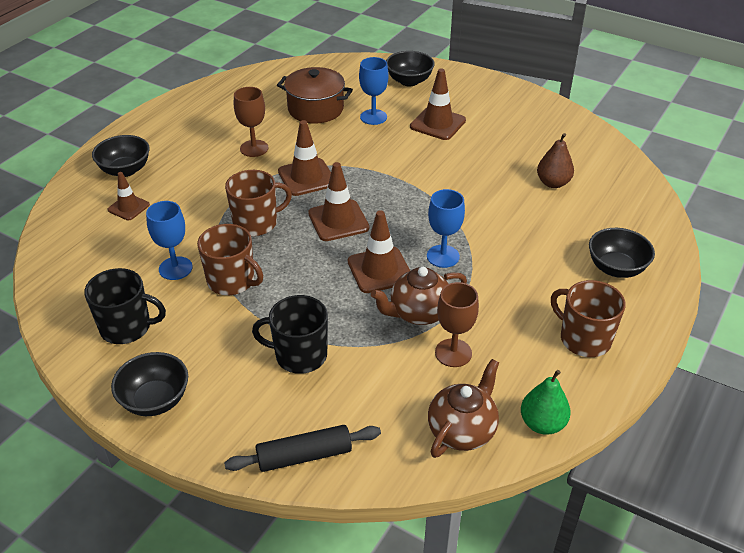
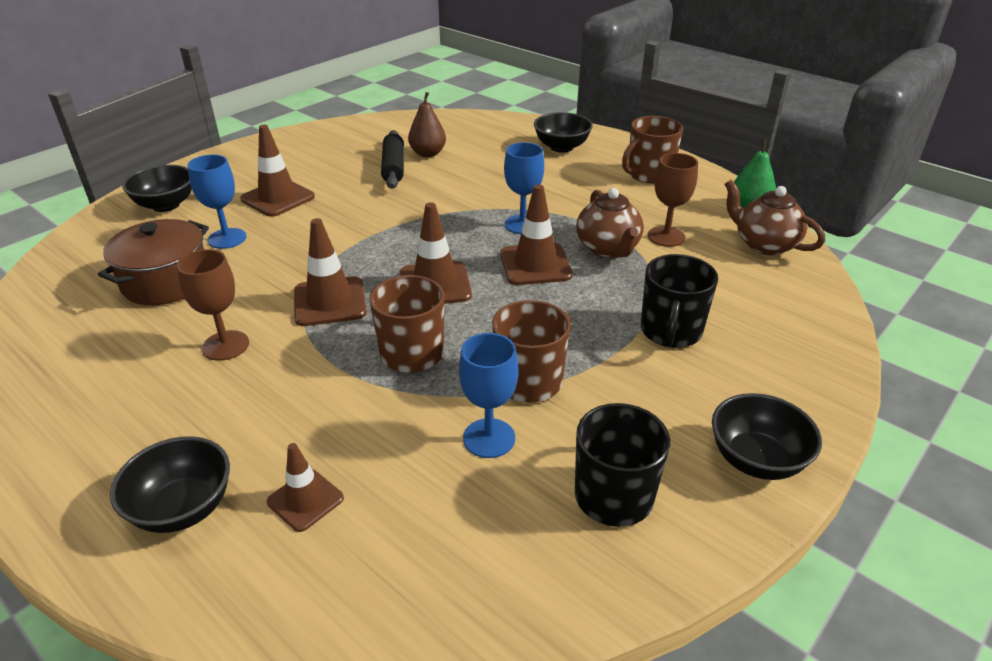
camera: 80 degrees left, 5 degrees down
black rolling pin [224,425,381,472] -> black rolling pin moved to [381,130,404,189]

